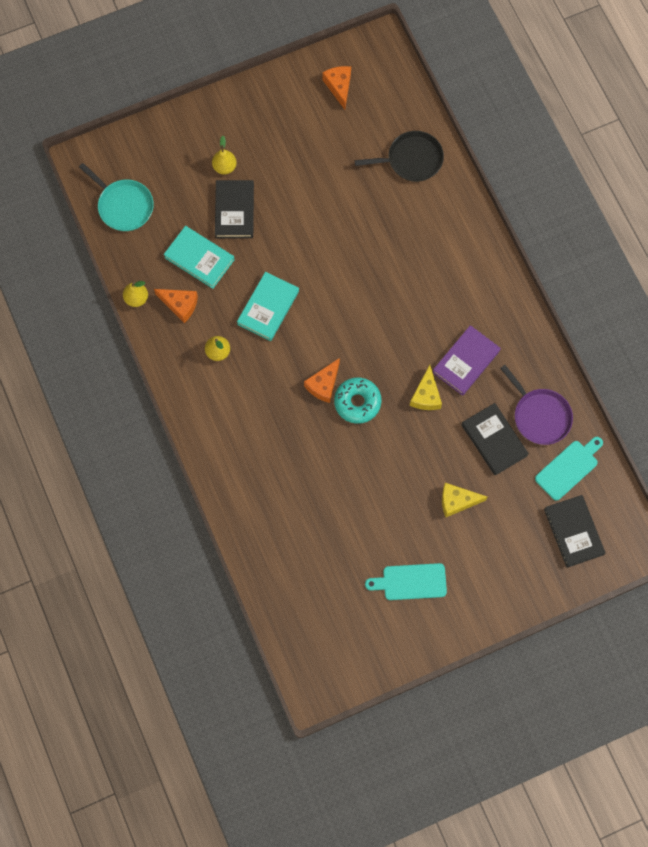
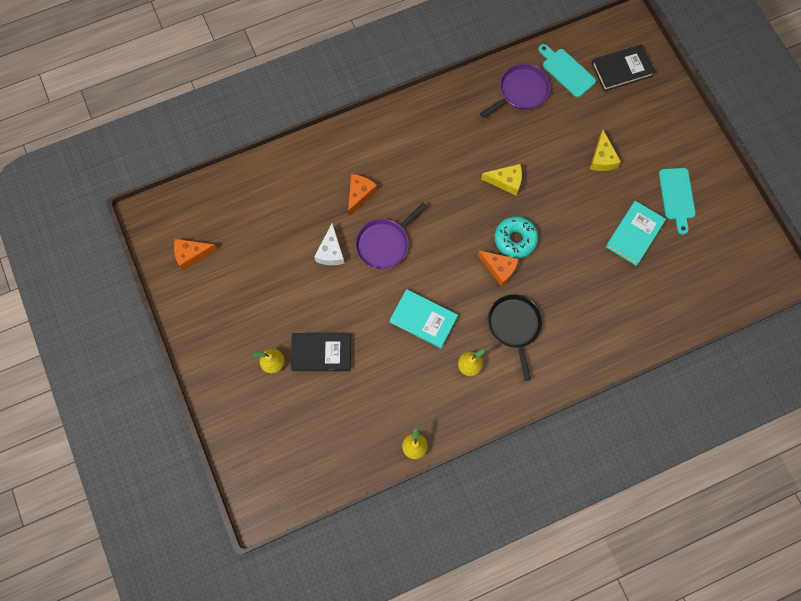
camera: 90 degrees left, 0 degrees up
turquoise pan [79,163,154,231] -> none
orange cheese [154,289,198,323] -> orange cheese moved to [348,174,377,216]
turquoise book [164,226,235,289] -> turquoise book moved to [605,201,666,266]
black pan [355,131,444,182] -> black pan moved to [488,294,543,381]
purple book [433,325,501,396] -> none
black book [462,403,529,475] -> none
none -> white cheese [314,223,345,265]
none -> purple pan [355,202,427,269]

